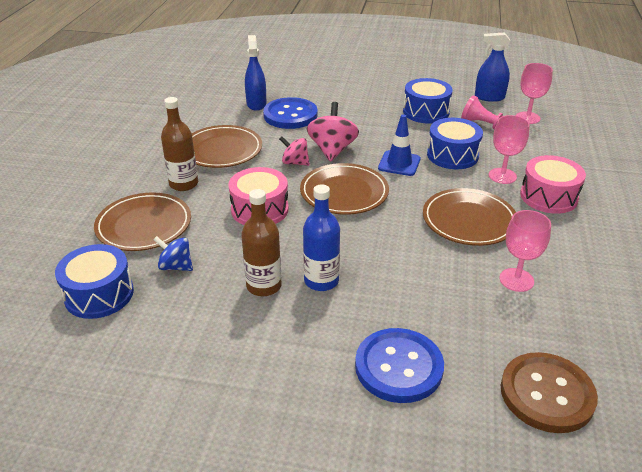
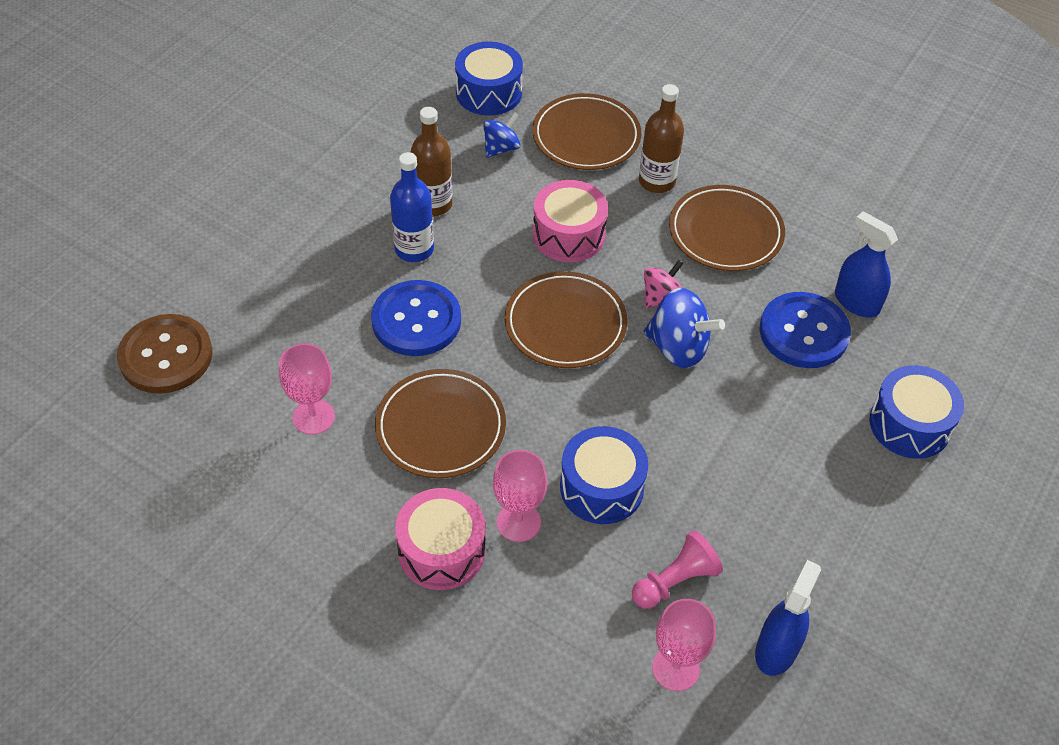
camera: 110 degrees right, 15 degrees up
blue spray bottle [245,35,266,111] -> blue spray bottle turned 150 degrees counterclockwise [835,211,898,317]
pink spinning top [307,102,359,162] -> blue spinning top [643,288,725,368]
blue button [355,328,444,403] -> blue button moved to [371,280,461,356]
blue traffic cone [378,114,421,176] -> none
blue drum [403,78,453,124] -> blue drum moved to [870,365,964,459]

